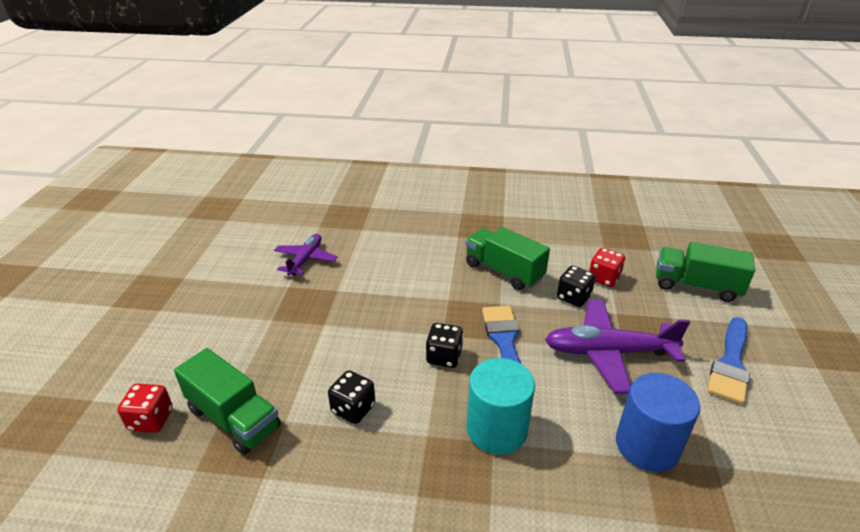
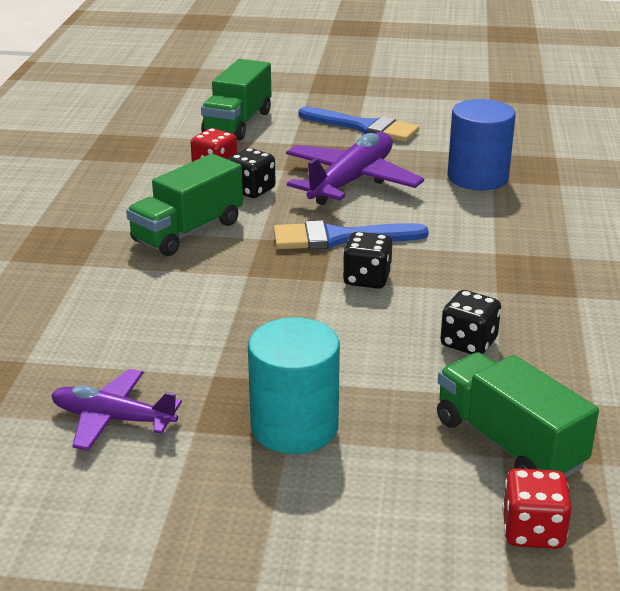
camera: 90 degrees left, 5 degrees down
green truck [174,348,281,455] -> green truck turned 75 degrees counterclockwise [437,352,599,478]
turquoise cylinder [467,358,535,455] -> turquoise cylinder moved to [248,317,340,454]
purple plane [545,300,690,394] -> purple plane turned 150 degrees counterclockwise [286,132,424,205]

